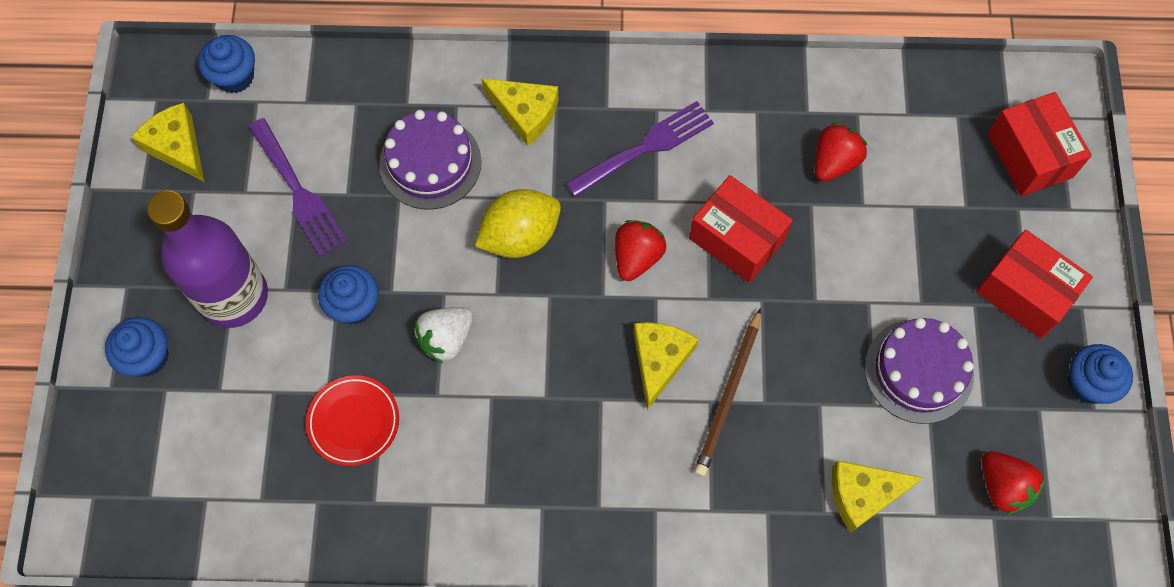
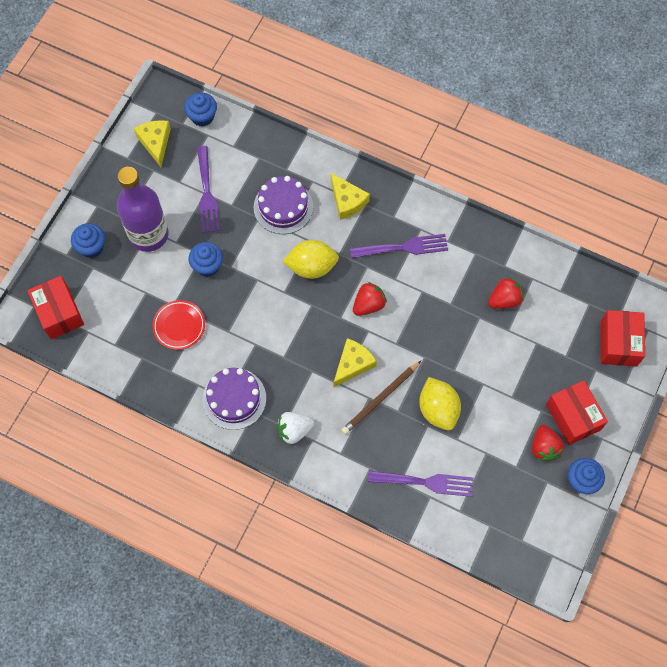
camera: 25 degrees right, 0 degrees up
white strawberry [414,307,473,363] -> white strawberry moved to [277,412,314,444]
red box [689,175,793,283] -> red box moved to [27,276,84,339]
yellow cheese [832,461,923,533] -> purple fork [368,471,473,497]
purple cake [865,318,974,424] -> purple cake moved to [202,368,266,430]
red strawberry [982,451,1045,515] -> red strawberry moved to [532,425,565,462]
none -> yellow lemon [419,377,461,430]

